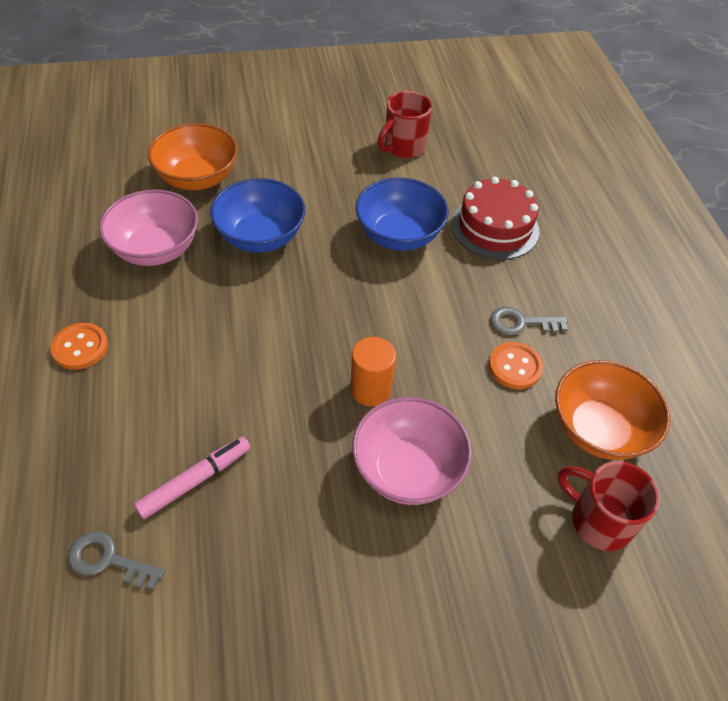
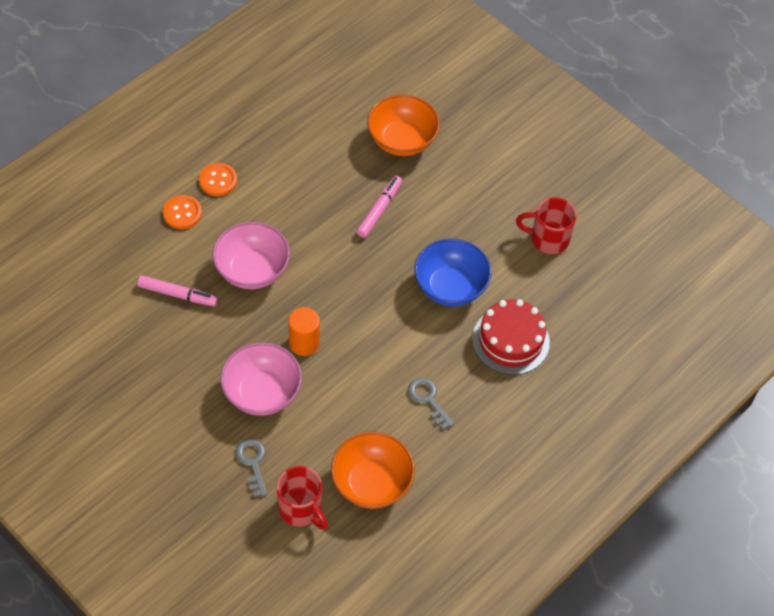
camera: 55 degrees right, 5 degrees up
grey key [68,531,165,590] -> grey key moved to [235,438,267,497]
pink bowl [99,189,198,266] -> pink bowl moved to [212,222,290,289]
blue bowl [210,178,305,252] -> pink marker [357,176,402,238]
orange button [489,342,543,389] -> orange button moved to [163,195,202,229]
red mug [558,461,660,551] -> red mug turned 135 degrees clockwise [276,466,328,530]

